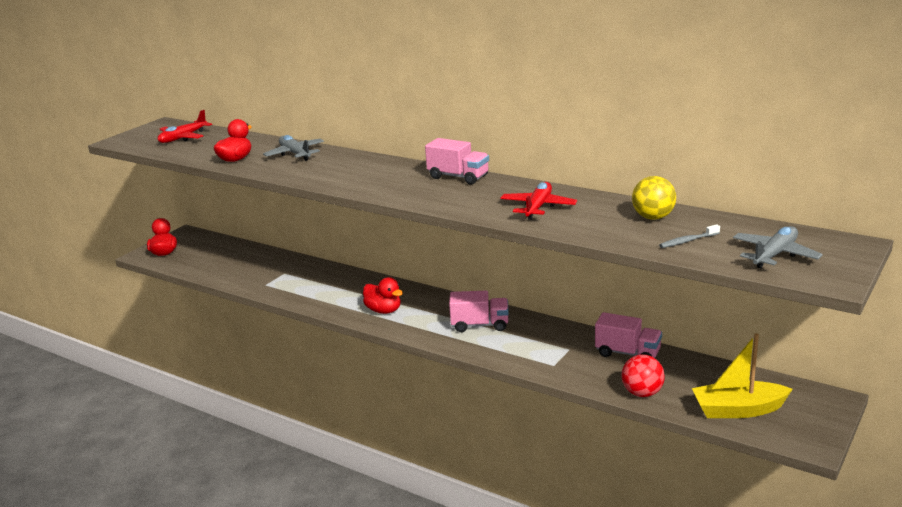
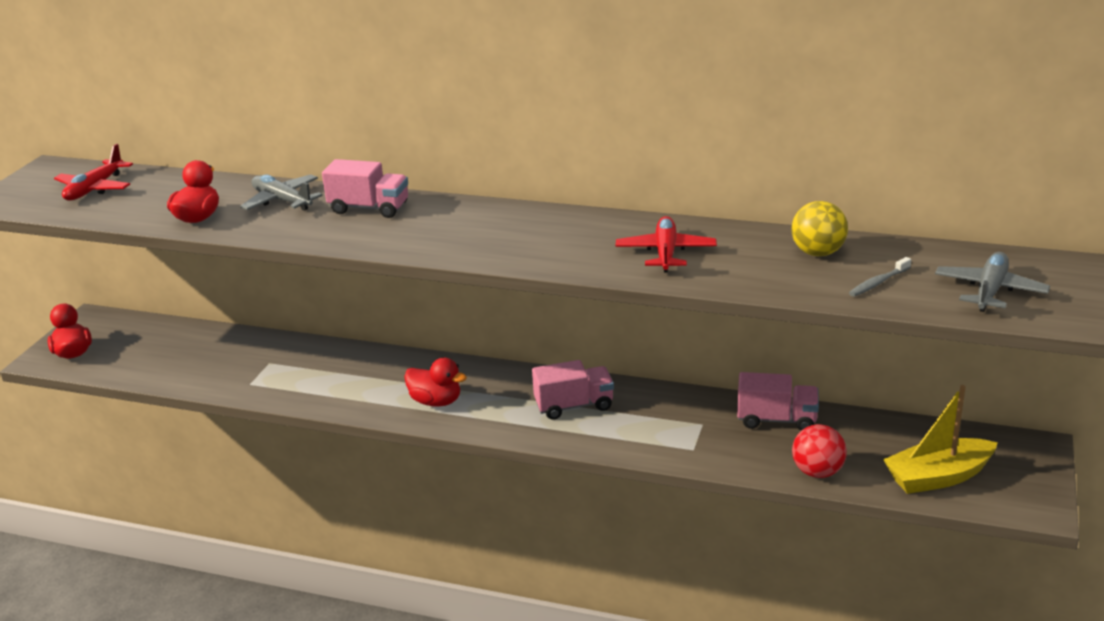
camera: 15 degrees left, 5 degrees up
pink truck [425,138,489,185] -> pink truck moved to [322,159,408,218]

